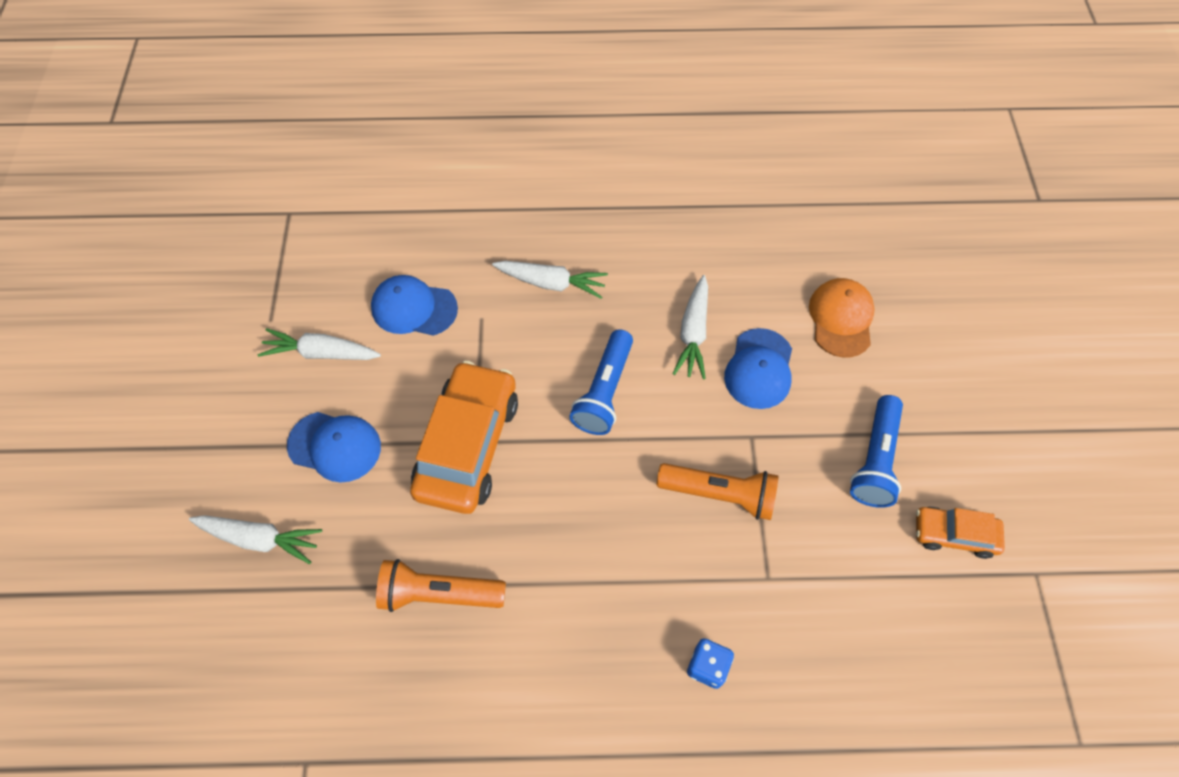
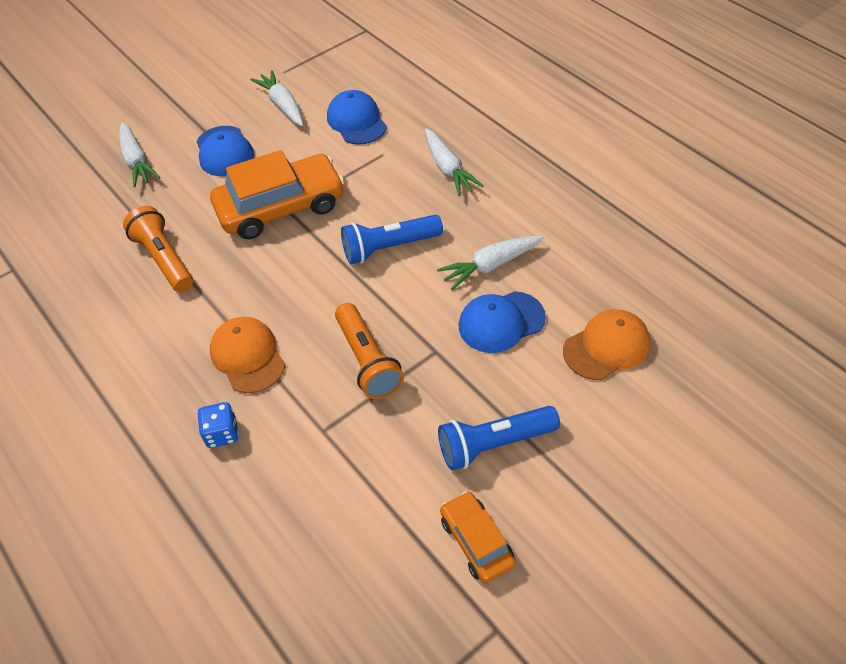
camera: 55 degrees right, 10 degrees down
none -> orange cap [210,317,285,393]

